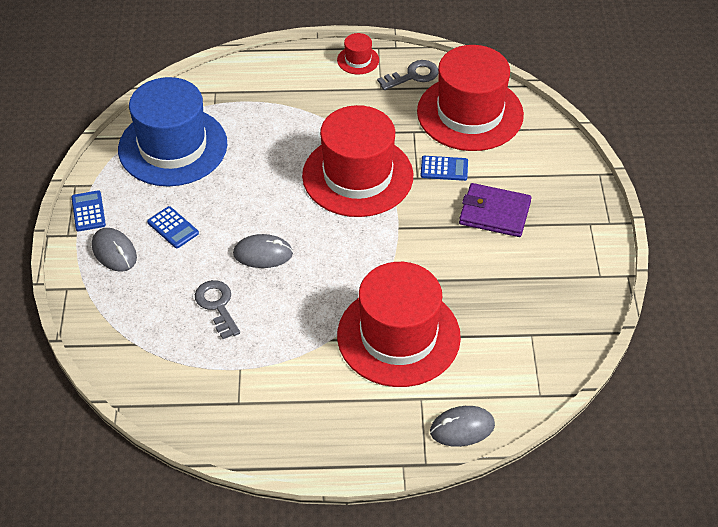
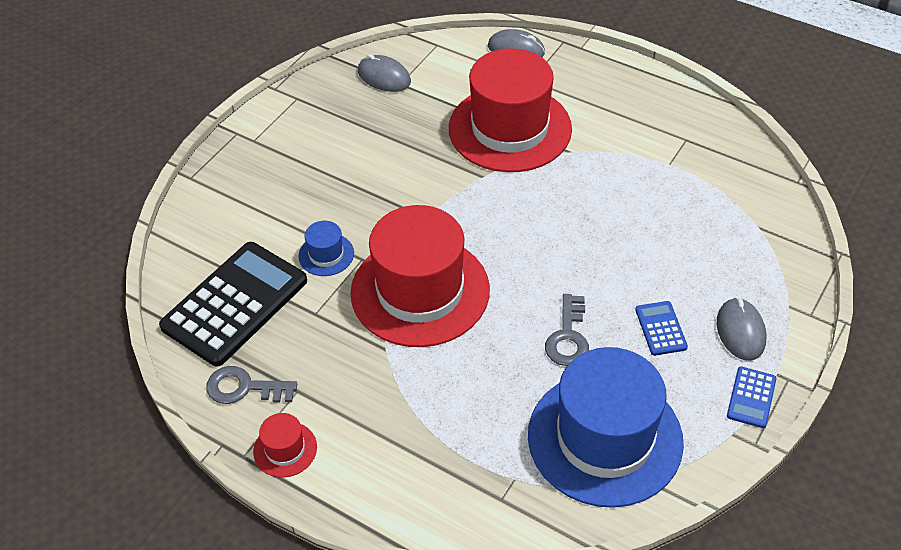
camera: 145 degrees left, 0 degrees up
grey key [195,280,240,339] -> grey key moved to [545,294,589,366]
grey mouse [233,234,293,268] -> grey mouse moved to [358,54,411,92]
red hat [417,45,524,151] -> black calculator [159,242,307,367]
blue calculator [421,156,468,181] -> blue hat [299,221,354,276]
purple wallet [459,183,532,237] -> none

